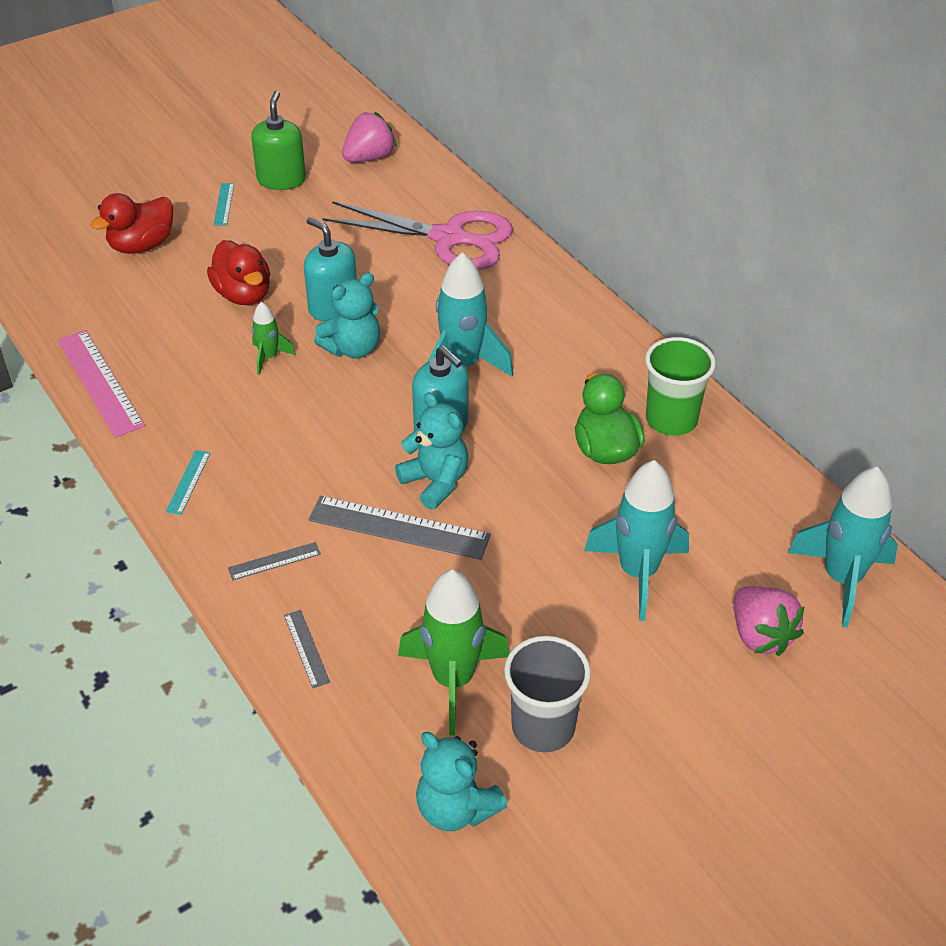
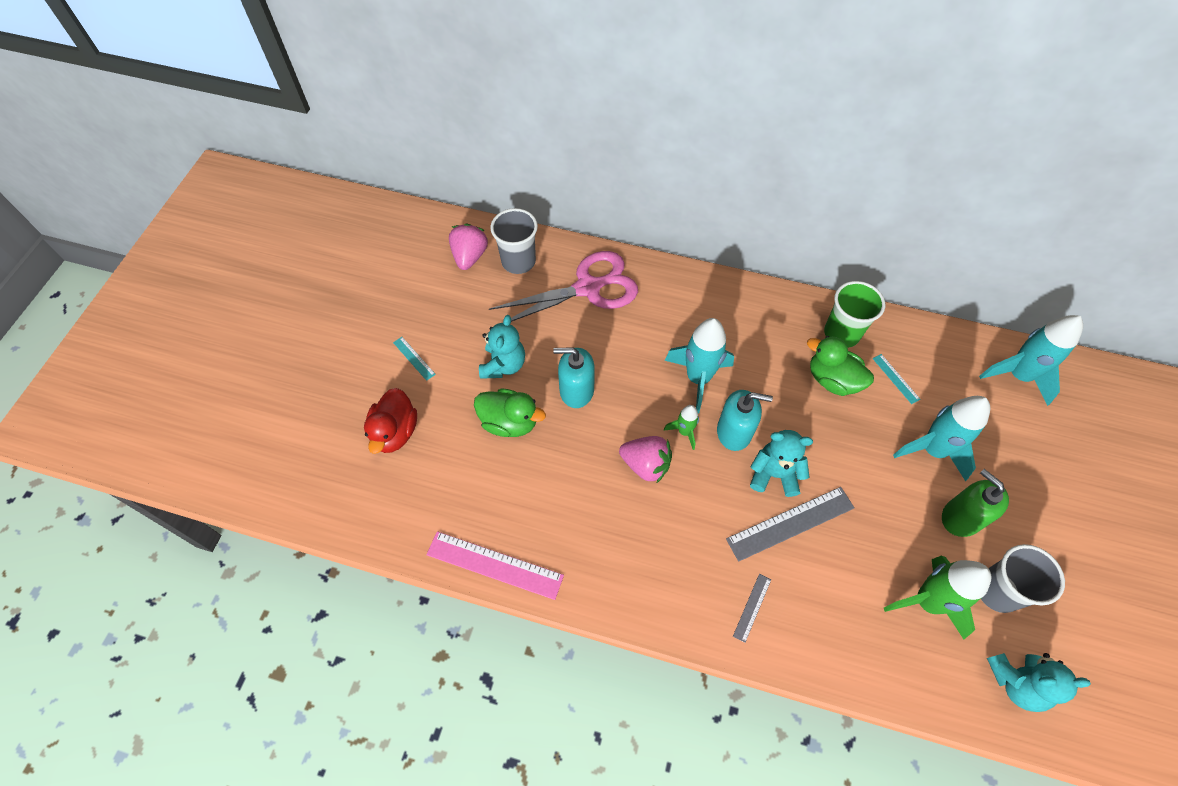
camera: 40 degrees left, 15 degrees up
turquoise ruler [166,450,210,515] -> turquoise ruler moved to [873,354,920,404]
red duck [207,240,270,305] -> green duck [474,388,546,437]
green soap dispenser [251,91,306,190] -> green soap dispenser moved to [942,469,1009,537]
green rocket [252,302,296,375] -> green rocket moved to [664,405,699,450]
grey ruler [284,610,330,688] -> none
turquoise teddy bear [314,273,380,359] -> turquoise teddy bear moved to [479,315,525,379]
pink strawberry [734,586,804,656] -> pink strawberry moved to [619,436,672,484]
none -> grey cup [490,208,538,274]

